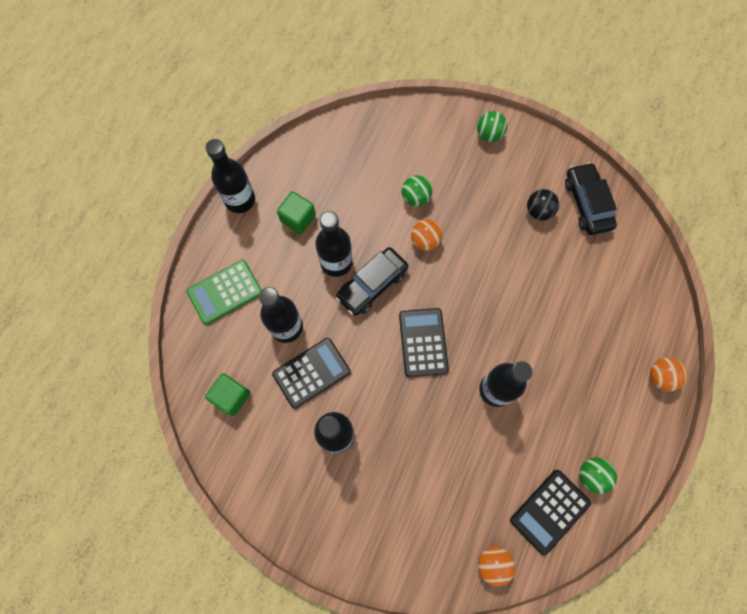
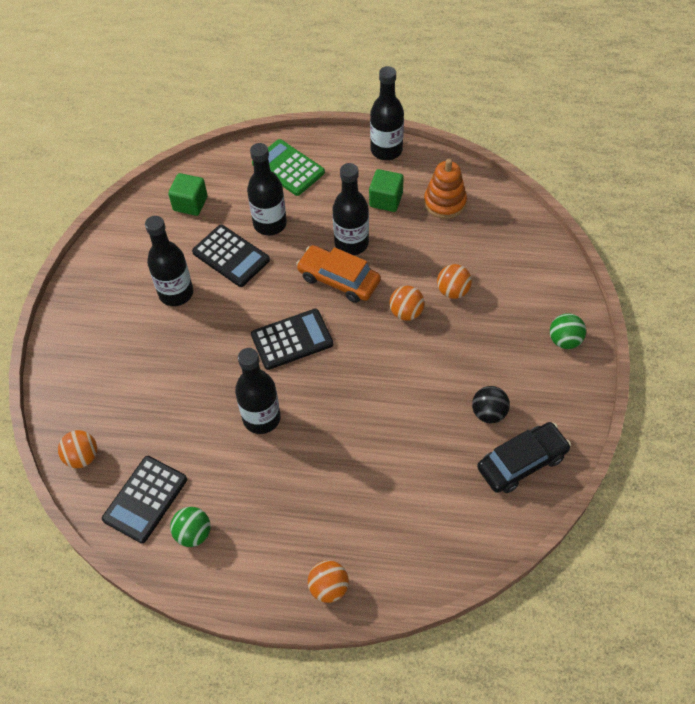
camera: 75 degrees right, 15 degrees down
black car [336,247,408,316] -> orange car [296,245,381,303]
green ball [402,175,432,206] -> orange ball [437,264,472,299]
black calculator [510,470,591,555] -> black calculator turned 90 degrees counterclockwise [102,456,187,543]
none -> orange stacking toy [424,159,467,219]

